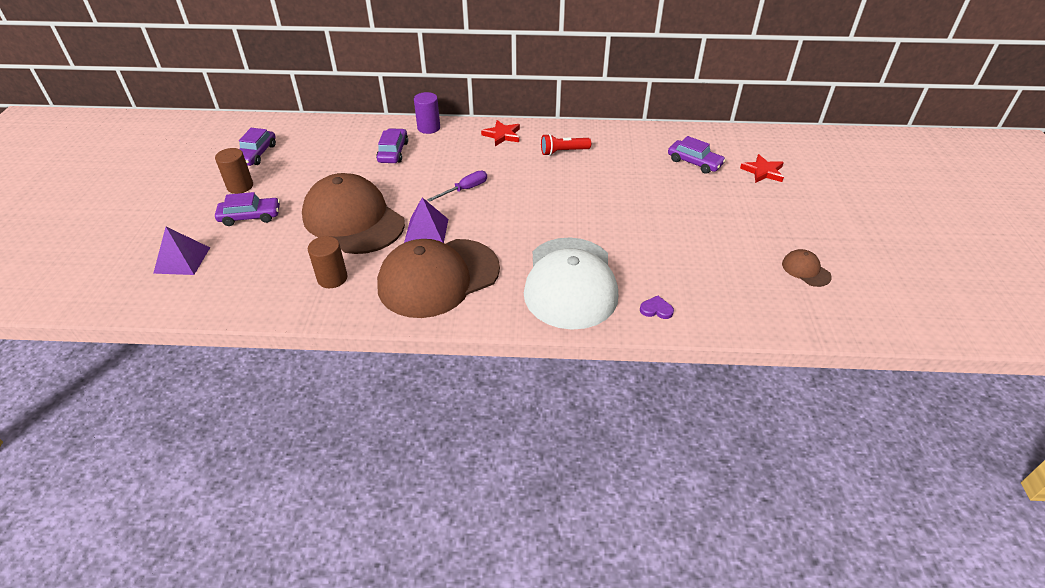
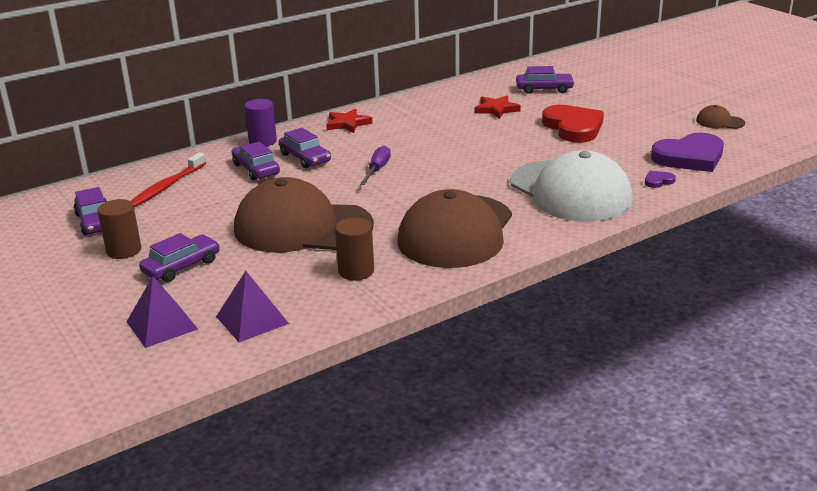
camera: 35 degrees left, 15 degrees down
purple pyramid [404,197,448,243] -> purple pyramid moved to [216,271,289,342]
red flashlight [541,134,591,156] -> none
red star [740,154,784,183] -> red star moved to [475,95,521,119]
none -> red toothbrush [131,153,206,207]
none -> purple car [279,128,331,168]
none -> red heart [542,105,604,143]
none -> purple heart [651,133,724,172]

